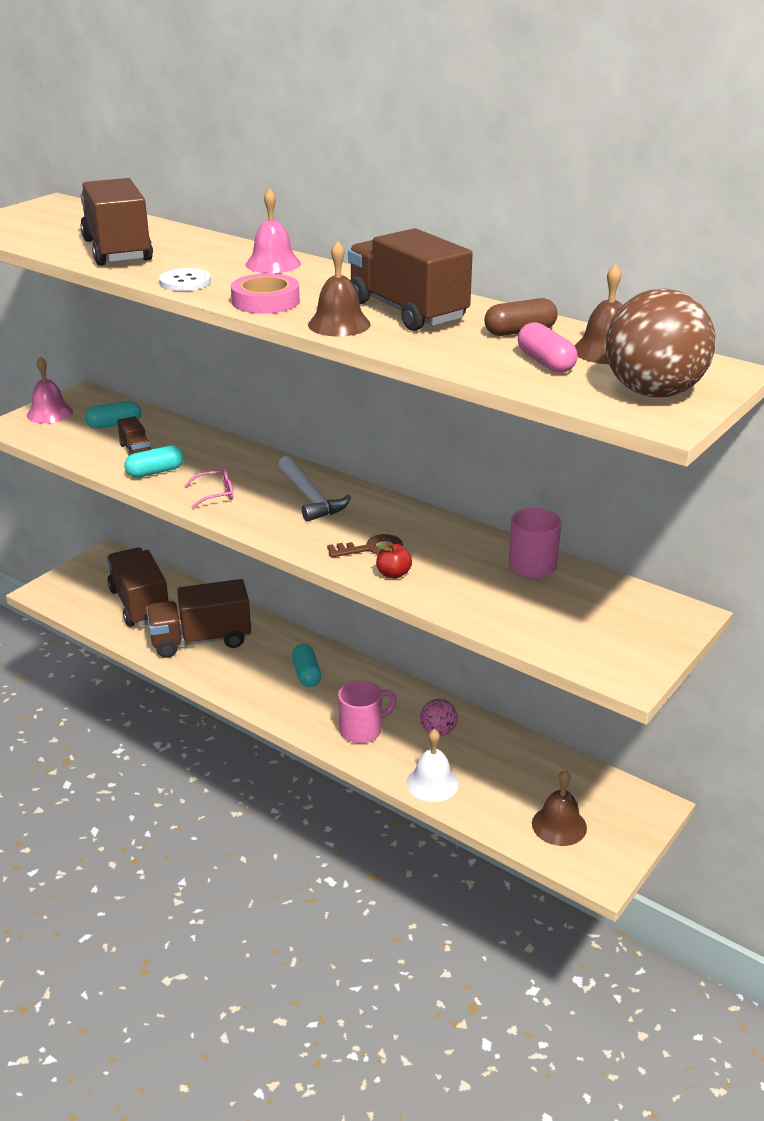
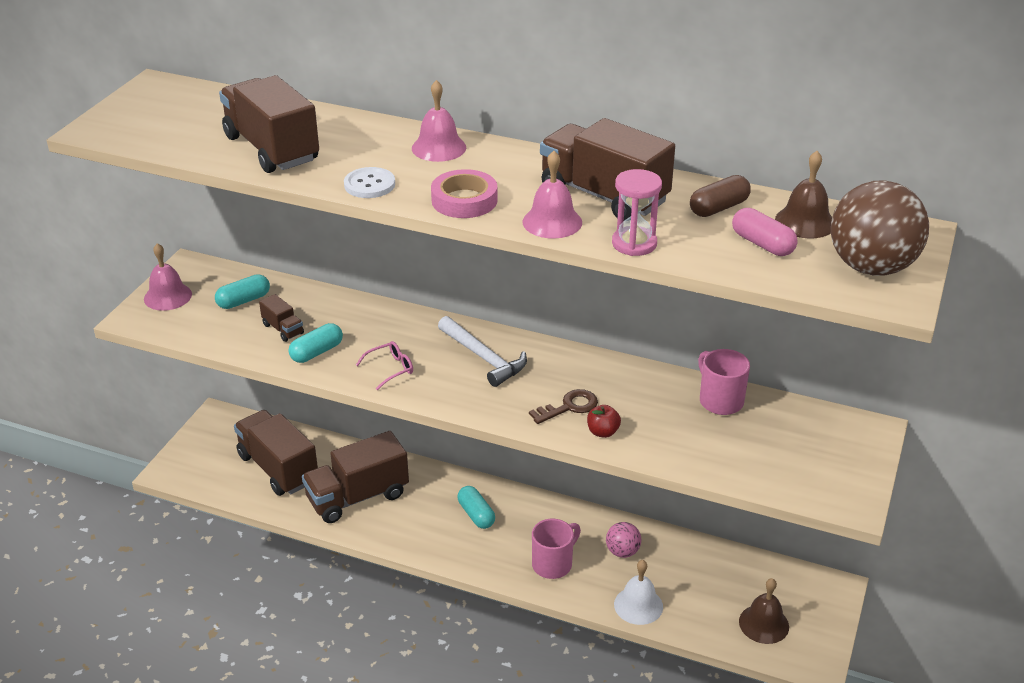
camera: 15 degrees left, 5 degrees up
brown bell [308,241,371,337] -> pink bell [523,151,582,239]
none -> pink hourglass [612,169,662,256]

